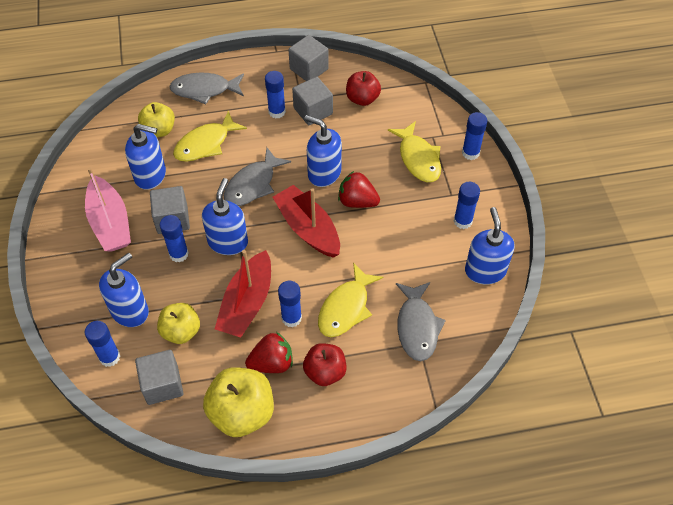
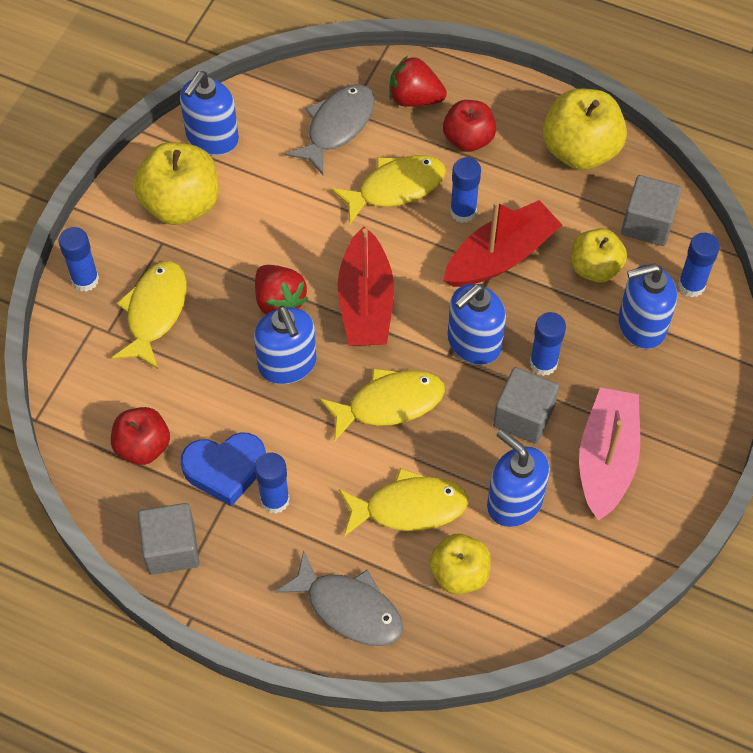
camera: 145 degrees left, 5 degrees up
grey fish [224,147,291,206] -> yellow fish [319,368,445,441]
red strawberry [245,332,293,373] -> red strawberry moved to [389,56,447,107]
grey cube [292,77,333,125] -> blue heart [181,432,266,506]
blue glue stick [454,182,480,229] -> yellow apple [133,142,219,225]

